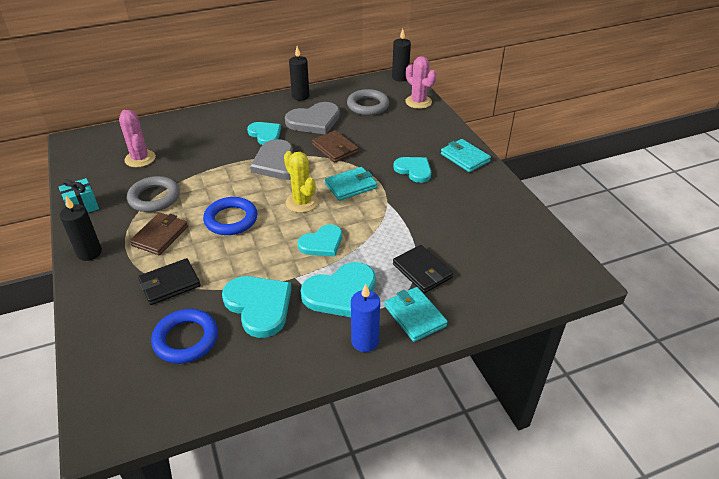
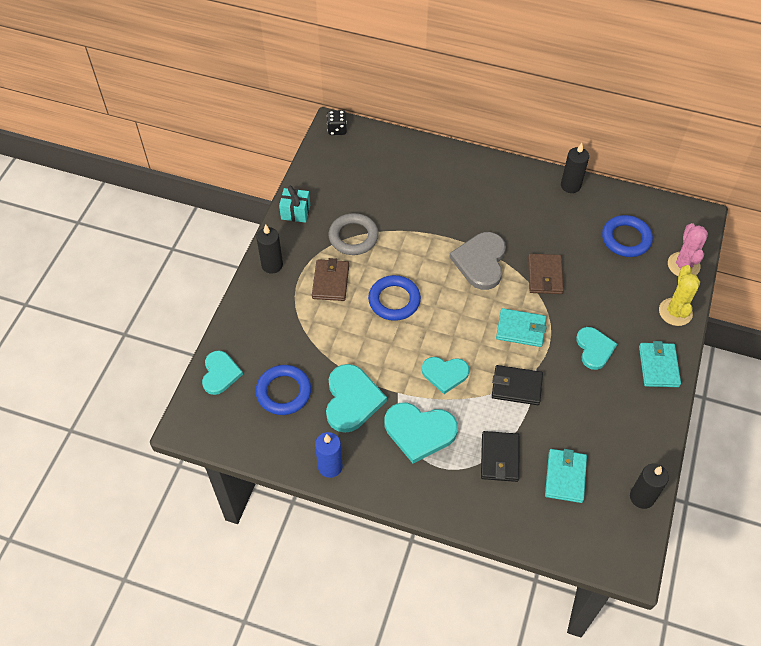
camera: 40 degrees right, 15 degrees up
pink cactus [119,110,156,167] -> none
brown wallet [130,213,188,255] -> brown wallet turned 60 degrees counterclockwise [312,258,349,301]
black wallet [138,258,201,305] -> black wallet moved to [492,365,543,405]
turquoise heart [247,122,281,145] -> turquoise heart moved to [202,351,243,395]
yellow cactus [284,151,318,213] -> yellow cactus moved to [659,265,700,326]
grey heart [285,102,340,134] -> none
grey ring [347,89,389,115] -> blue ring [602,215,653,257]
blue candle [351,284,380,352] -> blue candle moved to [315,432,343,478]
turquoise wallet [385,287,448,342] -> turquoise wallet moved to [545,449,587,503]
black candle [392,29,411,81] -> black candle moved to [630,464,669,509]
none -> black dice [327,110,347,135]

